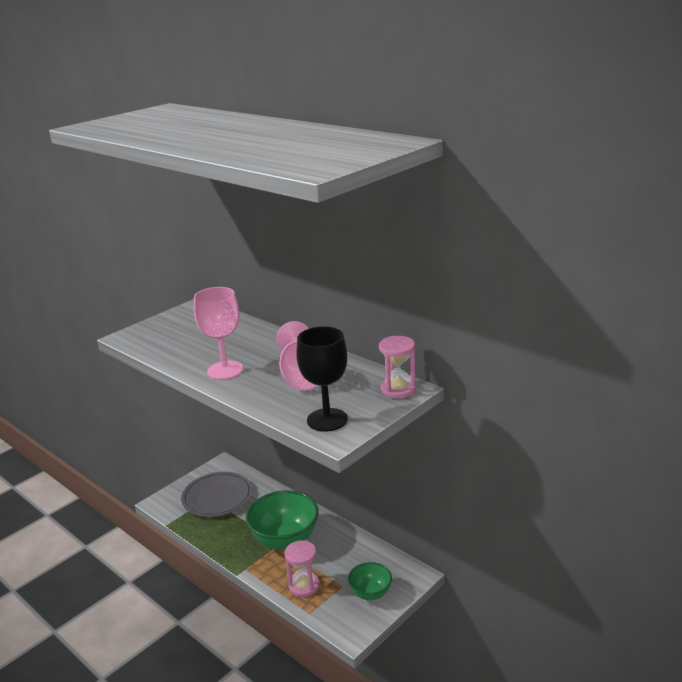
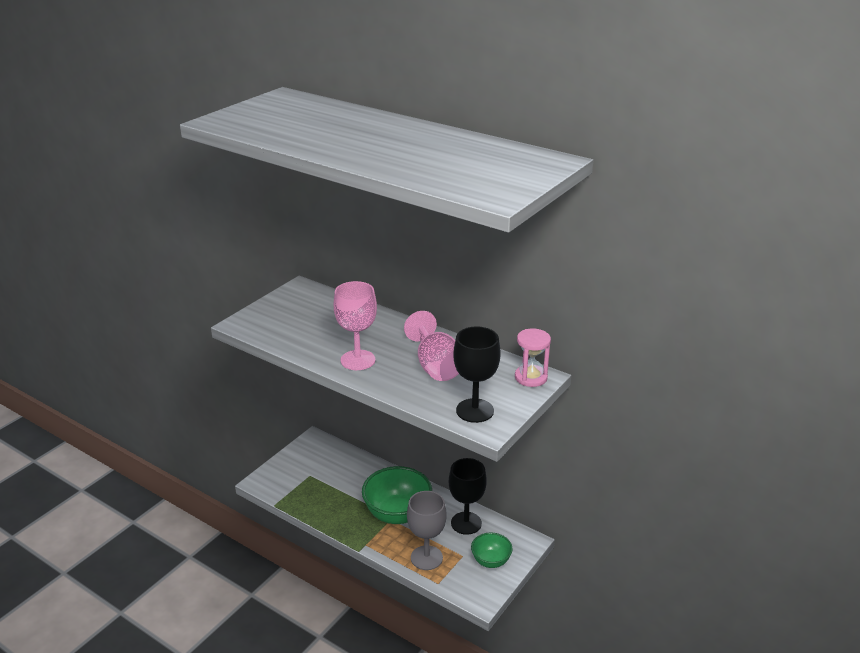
camera: 10 degrees left, 5 degrees up
grey plate [181,472,252,517] -> none
pink hourglass [284,540,319,597] -> grey goblet [407,491,447,570]
none -> black goblet [449,458,487,535]

